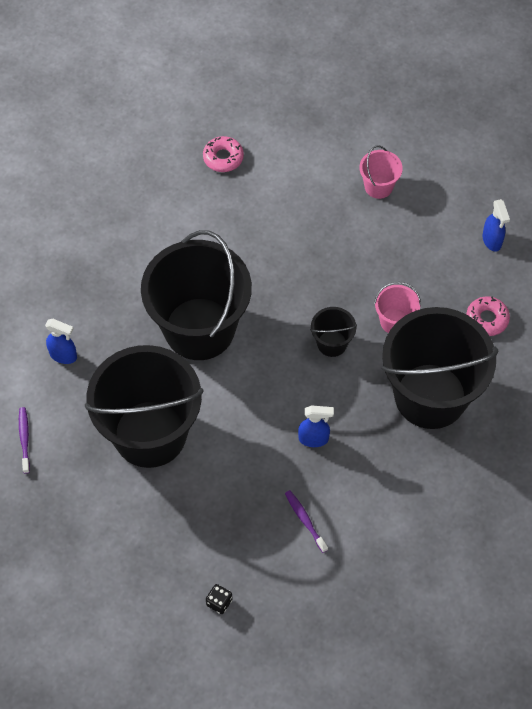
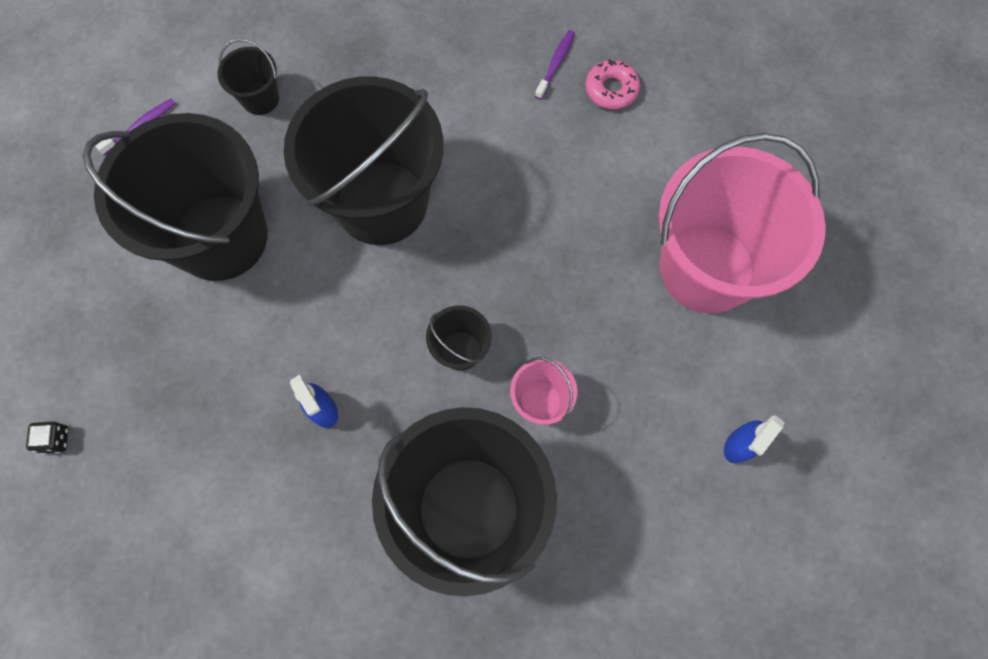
camera: 55 degrees right, 10 degrees up
blue spray bottle [45,319,77,364] -> black bucket [217,39,279,115]
purple toothbrush [285,490,328,553] -> purple toothbrush moved to [535,30,575,99]
pink bucket [359,145,403,199] -> pink bucket [659,133,826,313], size x2.37
pink donut [466,296,510,336] -> none

